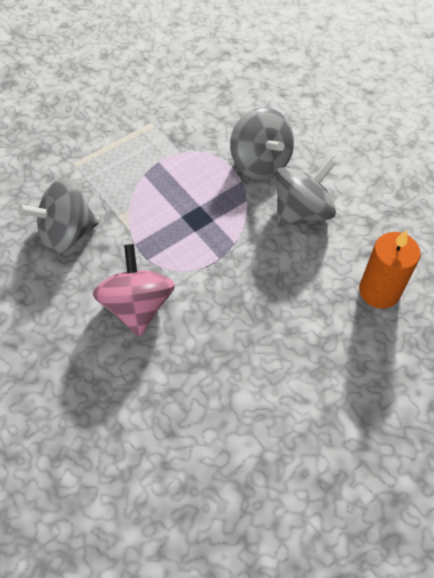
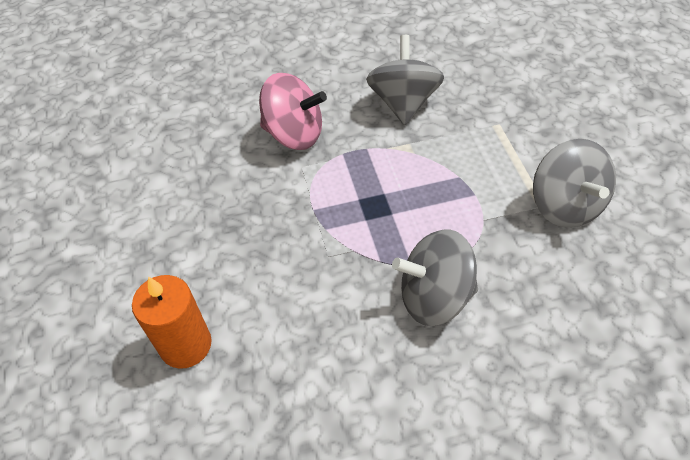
camera: 115 degrees right, 5 degrees down
grey spinning top [276,158,336,228] -> grey spinning top moved to [533,139,616,228]

